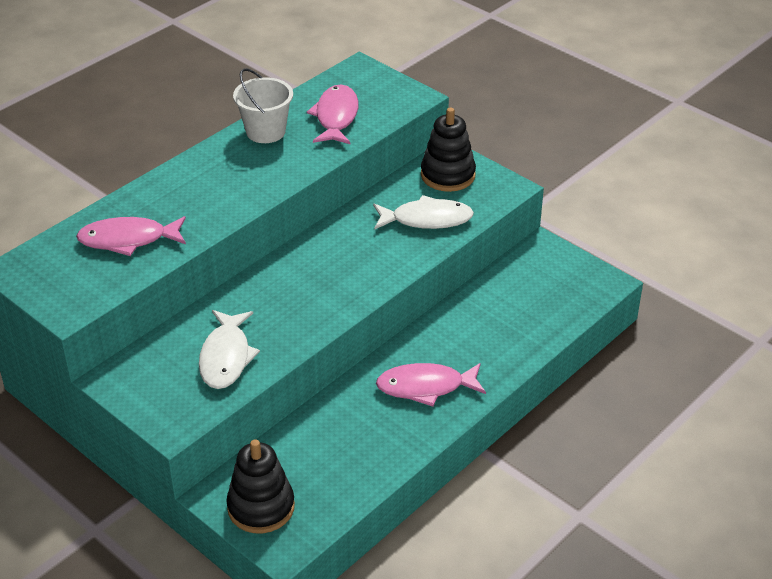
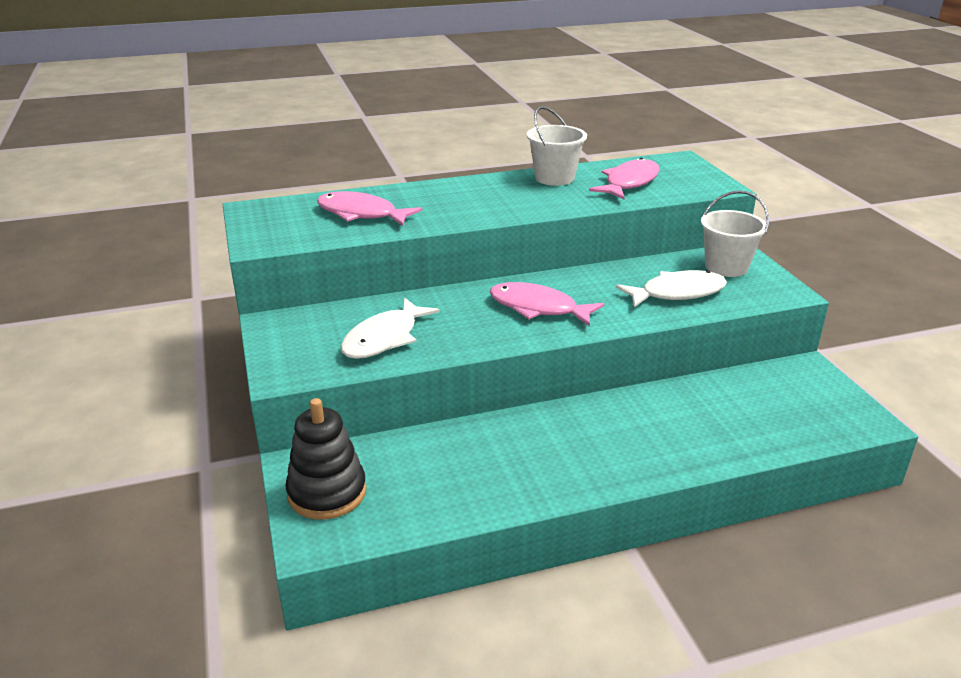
camera: 30 degrees right, 10 degrees down
white fish [373,195,474,229] -> white fish turned 45 degrees counterclockwise [616,270,727,308]
pink fish [376,363,486,406] -> pink fish moved to [489,282,604,326]
black stacking toy [421,108,476,192] -> white bucket [701,191,769,277]

